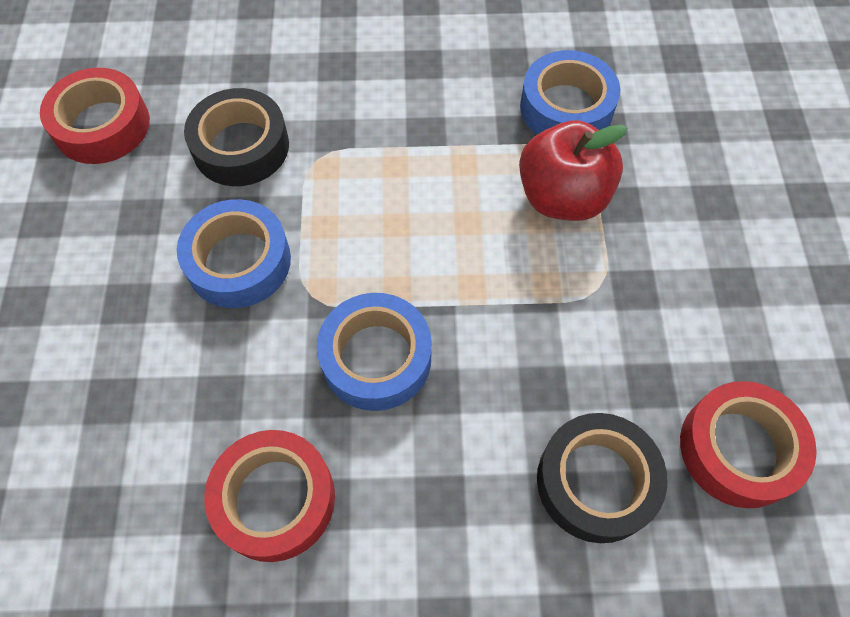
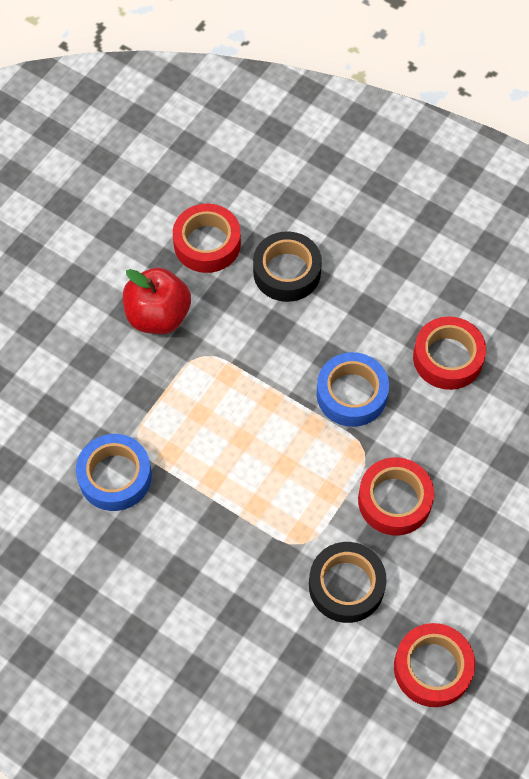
camera: 145 degrees left, 0 degrees up
blue tape [177,199,291,308] -> red tape [358,457,434,535]
red apple [519,120,627,221] -> red apple moved to [123,268,191,334]

